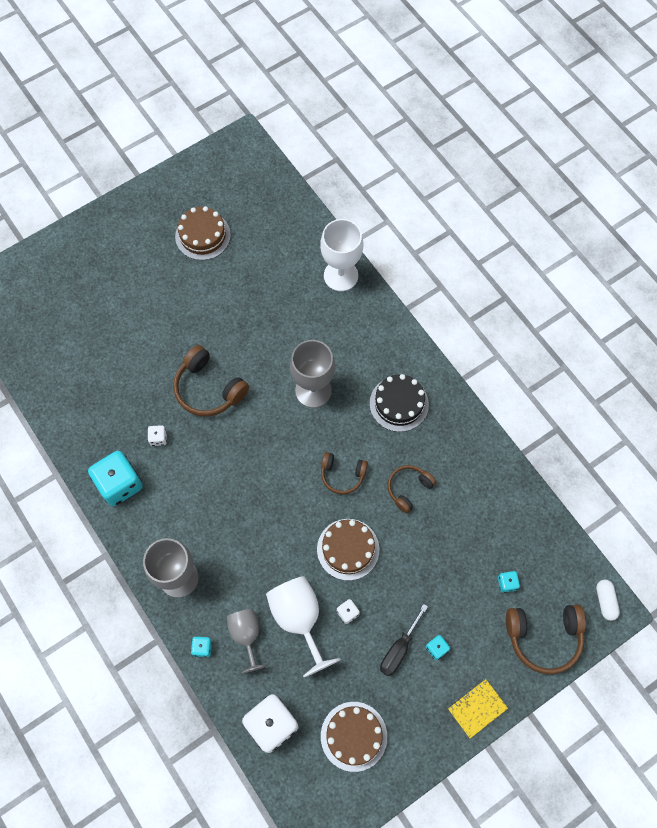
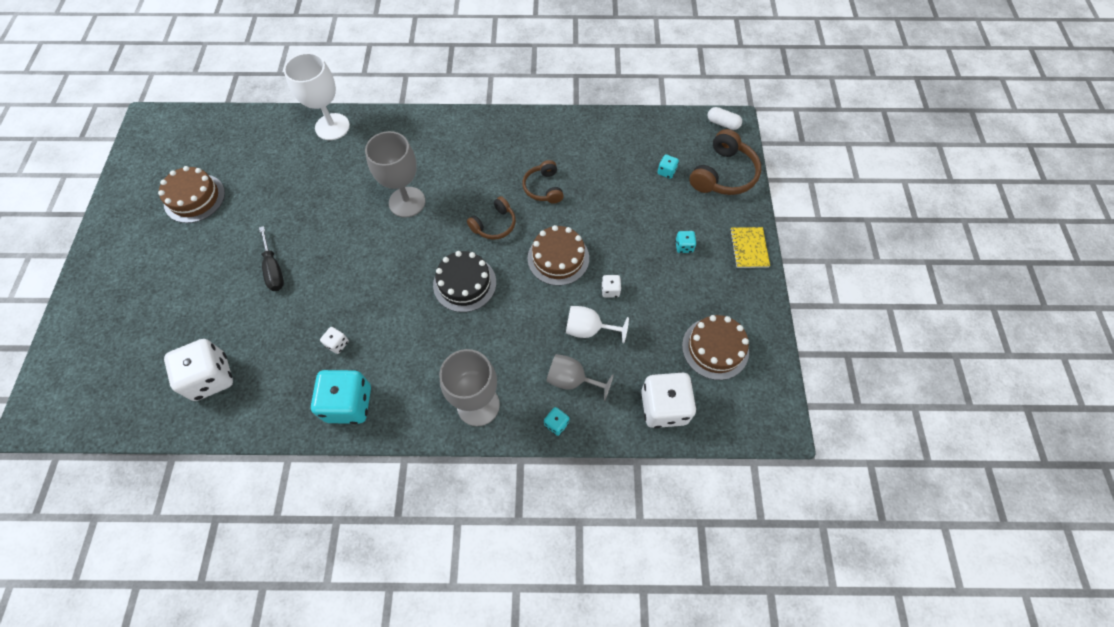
camera: 55 degrees left, 5 degrees down
brown headphones [173,345,249,417] -> none
white goblet [266,576,341,677] -> white goblet [566,306,629,343], size x0.65
black cake [370,374,429,432] -> black cake moved to [433,251,496,312]
black screwdriver [380,604,428,676] -> black screwdriver moved to [259,226,284,291]
none -> white dice [164,339,233,401]

